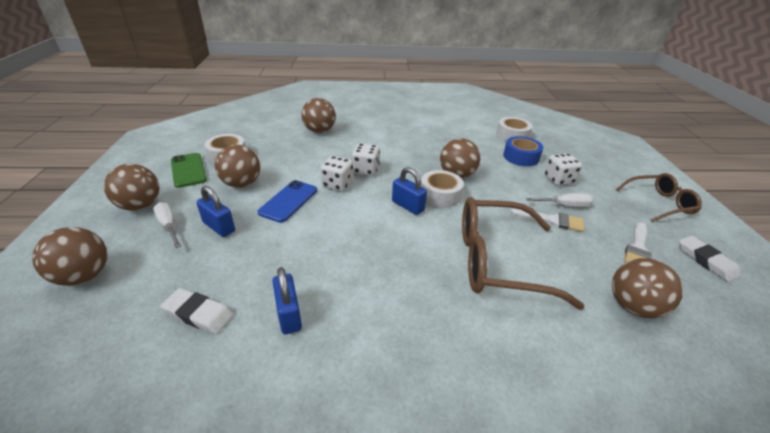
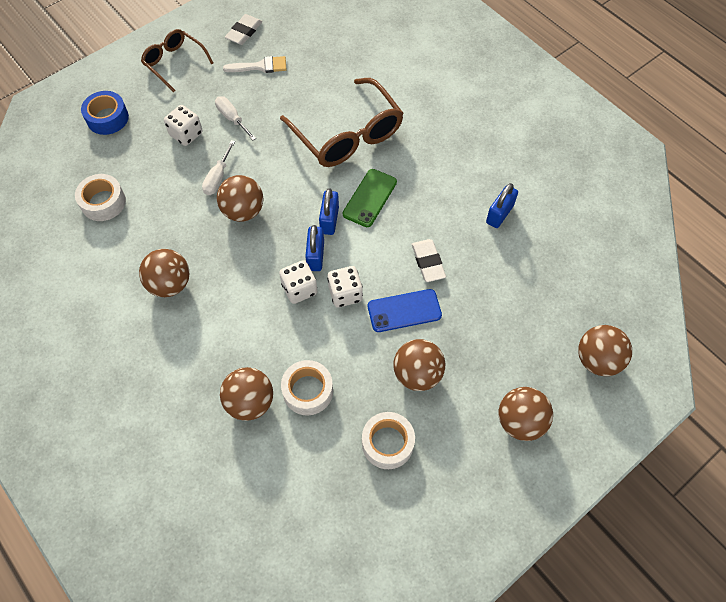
camera: 125 degrees left, 25 degrees up
white screwdriver [153,202,181,248] -> white screwdriver moved to [202,140,235,195]
white eraser [160,288,234,334] -> white eraser moved to [412,239,446,282]
green phone [171,153,207,188] -> green phone moved to [343,169,397,227]
blue padlock [196,186,235,237] -> blue padlock moved to [305,225,324,271]
white tape [421,170,464,208] -> white tape moved to [281,360,333,415]
blue tape [503,136,543,166] -> blue tape moved to [81,91,129,135]
white brush [511,208,585,232] -> none
brown ball [612,258,683,318] -> brown ball moved to [139,249,189,297]

